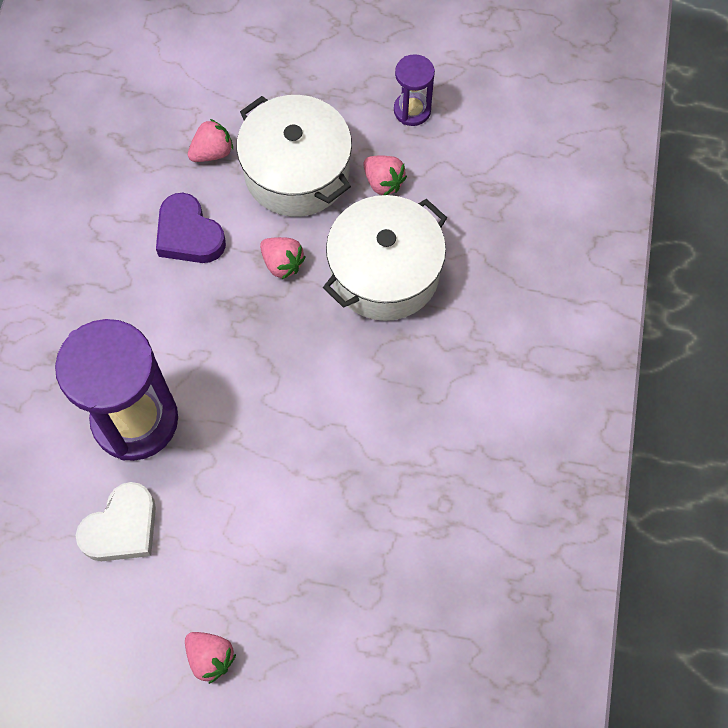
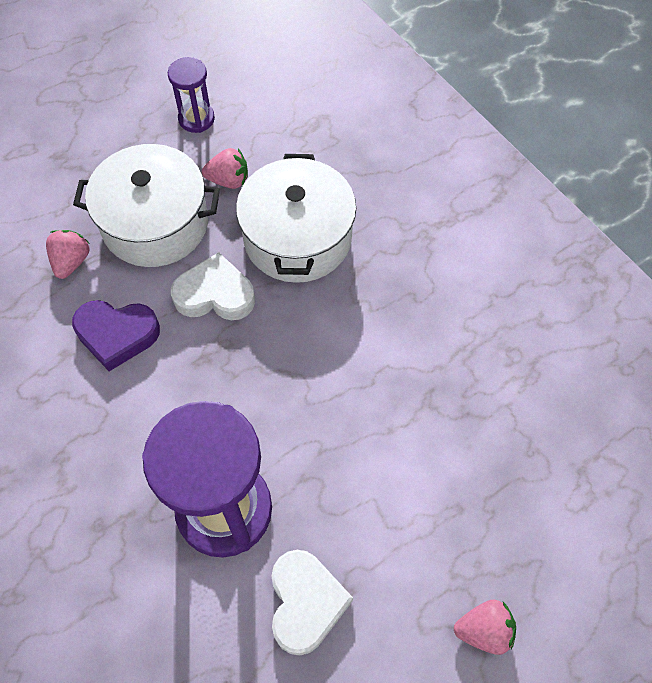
camera: 45 degrees left, 5 degrees down
pink strawberry [260,237,306,279] -> white heart [171,252,255,320]

